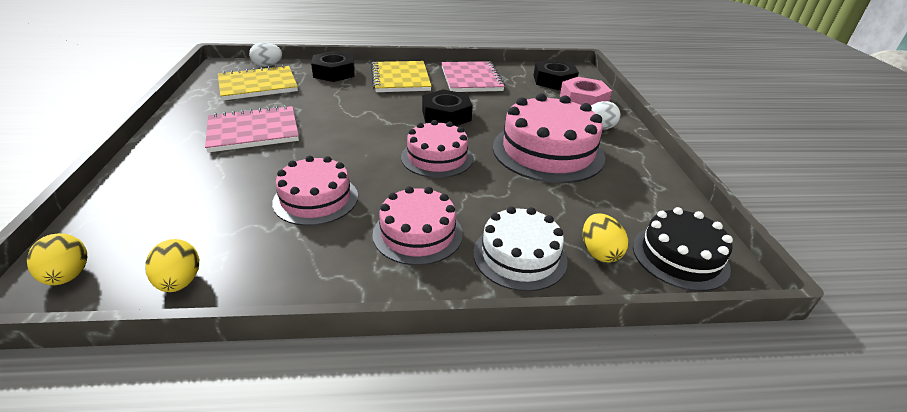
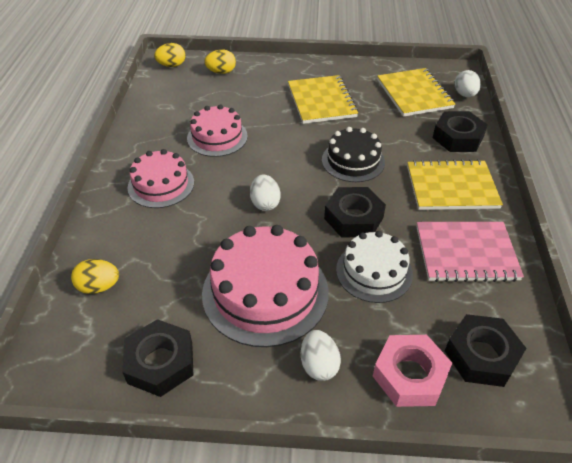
camera: 100 degrees right, 10 degrees up
yellow egg [145,239,199,292] -> yellow egg moved to [204,49,236,74]
pink notebook [205,105,299,153] -> yellow notebook [288,75,358,124]
pink cake [401,120,473,178] -> white egg [250,174,281,211]
white cake [473,206,567,291] -> white cake moved to [336,231,413,303]
black cake [633,207,733,291] -> black cake moved to [322,127,385,182]
none -> black nut [122,319,193,397]

